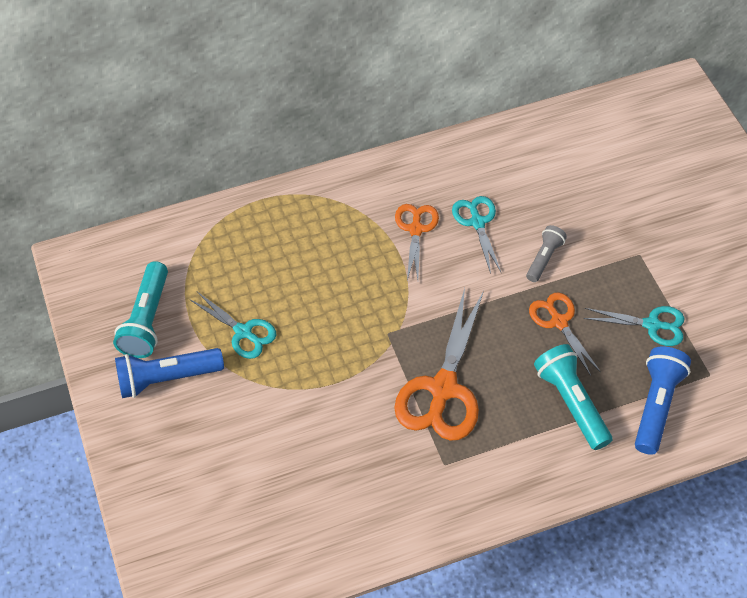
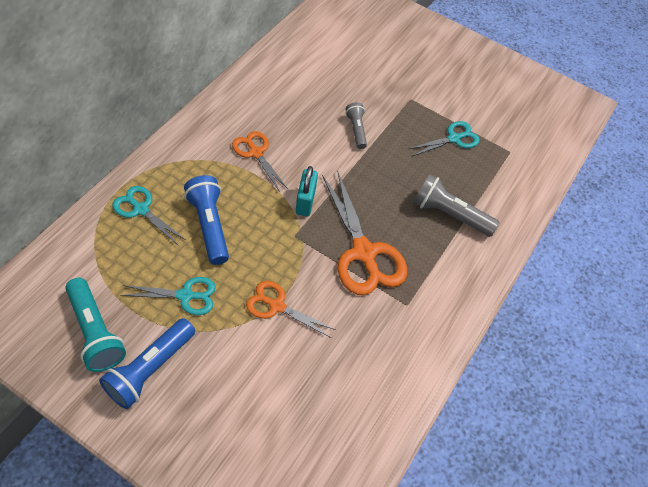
camera: 45 degrees left, 0 degrees up
turquoise scissors [452,196,501,274] -> turquoise scissors moved to [112,186,186,246]
orange scissors [529,292,601,376] -> orange scissors moved to [246,281,336,338]
turquoise flashlight [534,344,613,450] -> grey flashlight [413,174,500,237]
blue flashlight [635,347,691,455] -> blue flashlight moved to [184,175,229,265]
none -> turquoise padlock [296,166,318,216]

